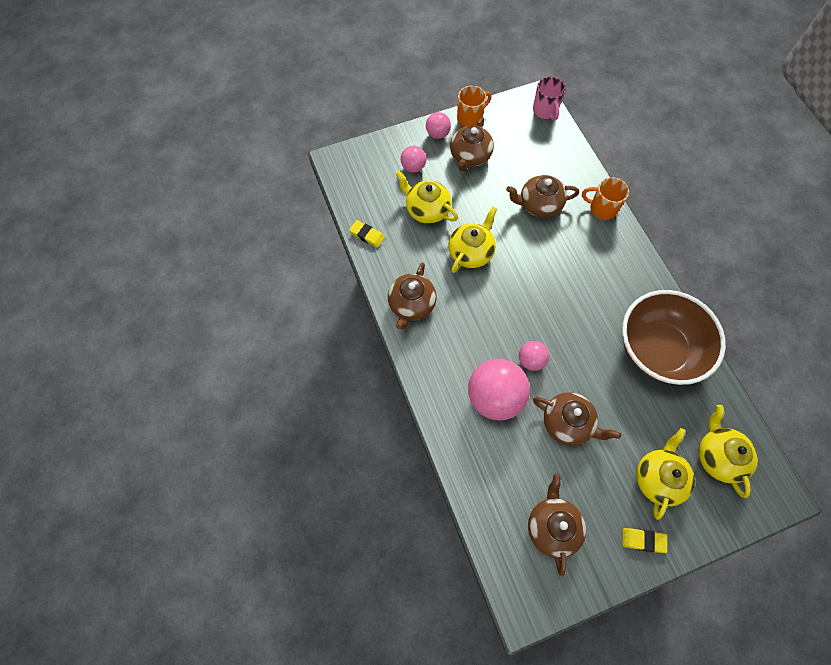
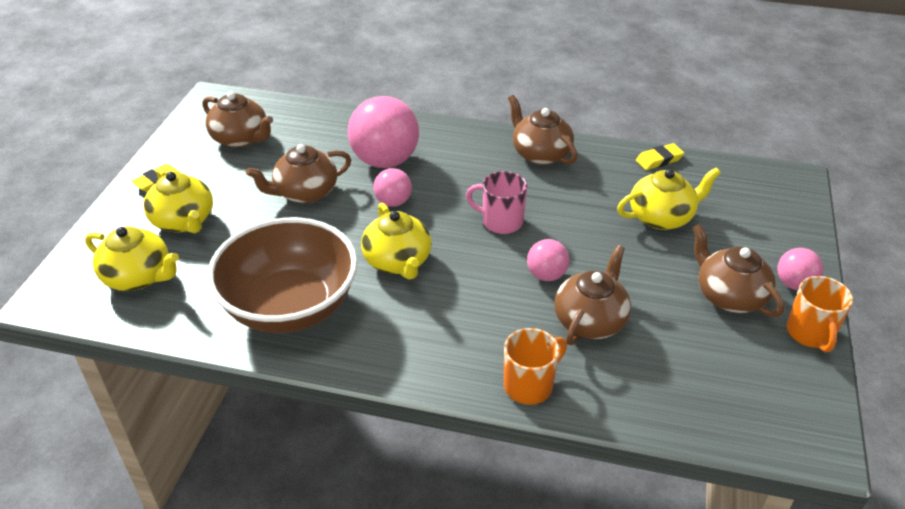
camera: 125 degrees right, 25 degrees down
pink ball [400,146,426,173] -> pink ball moved to [527,239,569,281]
yellow teapot [449,207,497,273] -> yellow teapot moved to [361,202,432,280]
pink mug [533,77,566,121] -> pink mug moved to [466,171,527,234]

